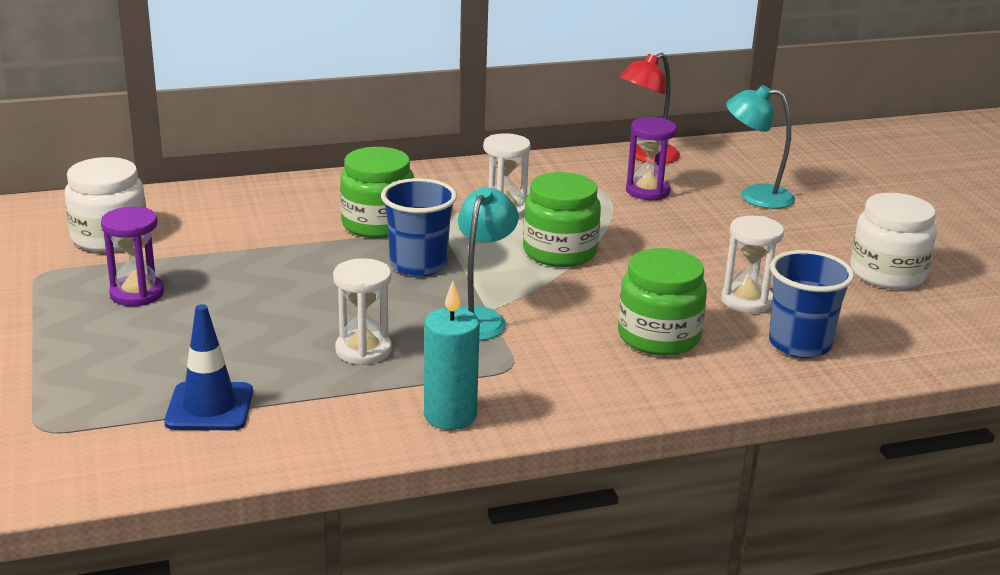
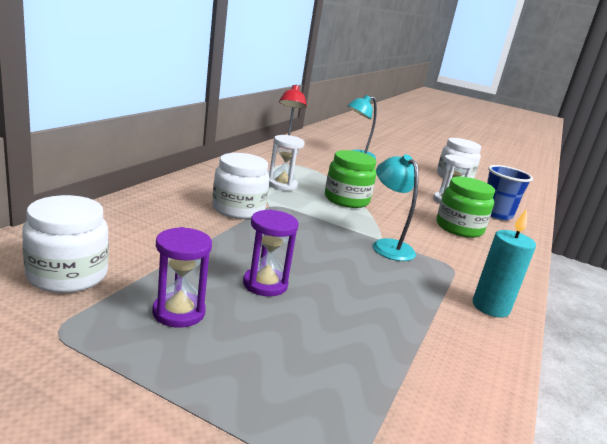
camera: 50 degrees left, 5 degrees down
blue traffic cone [164,304,253,431] -> none
white hourglass [333,258,392,365] -> none
green jar [340,147,414,238] -> white jar [212,153,270,219]
blue cup [381,178,457,277] -> none
purple hourglass [626,117,677,200] -> purple hourglass moved to [243,209,299,297]

